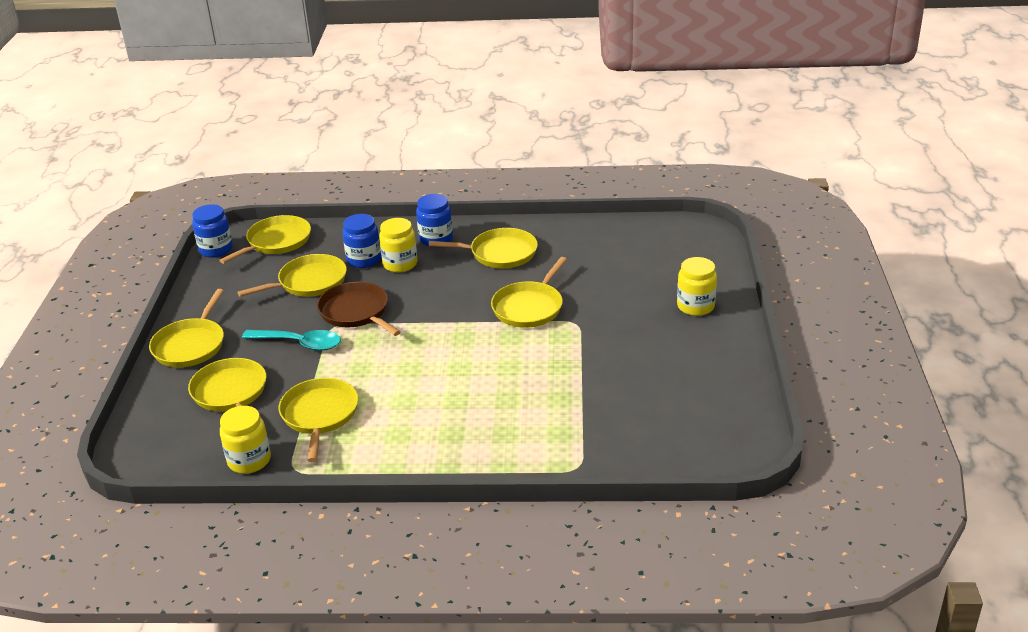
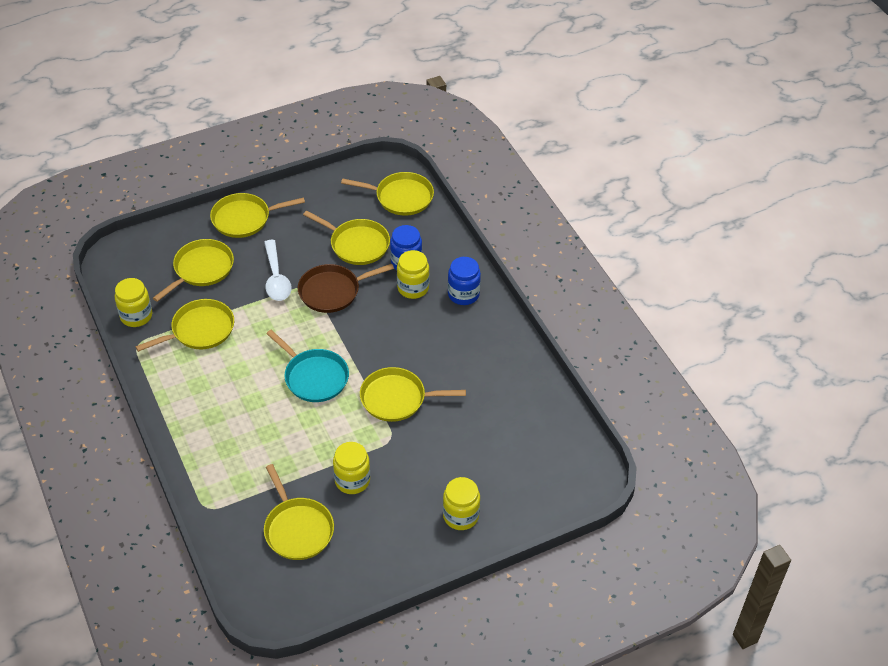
camera: 60 degrees right, 15 degrees up
blue jar [192,204,233,258] -> none
turquoise spoon [242,330,341,351] -> white spoon [264,240,292,301]
brown pan [317,282,401,336] -> brown pan turned 135 degrees counterclockwise [298,264,394,313]
yellow pan [429,228,538,268] -> yellow pan moved to [264,464,334,560]
none -> turquoise pan [266,330,349,402]
none -> yellow jar [333,442,370,494]

